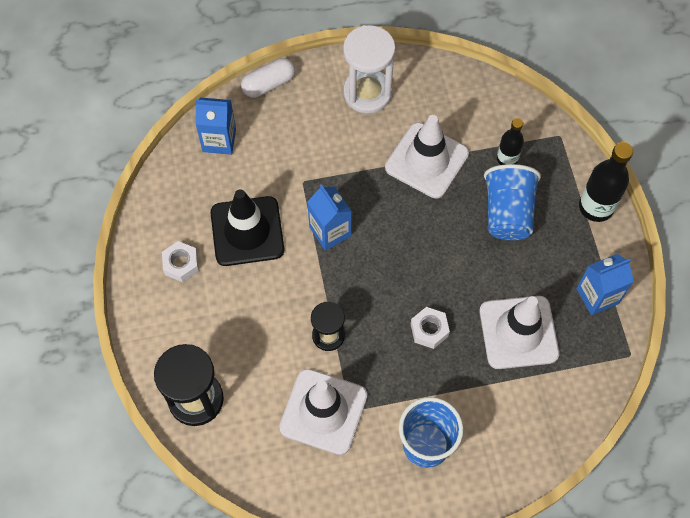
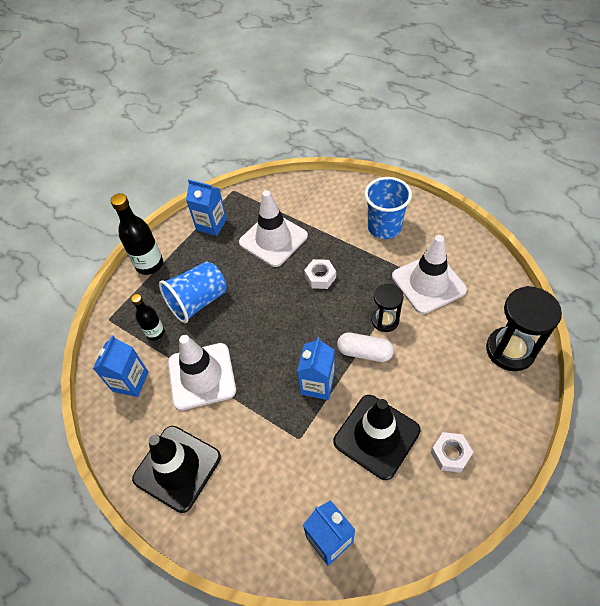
camera: 130 degrees left, 10 degrees down
white capsule [241,58,295,98] -> white capsule moved to [337,333,394,362]
white hourglass [343,25,396,114] -> black traffic cone [132,426,221,513]
none -> blue carton [93,335,149,397]

